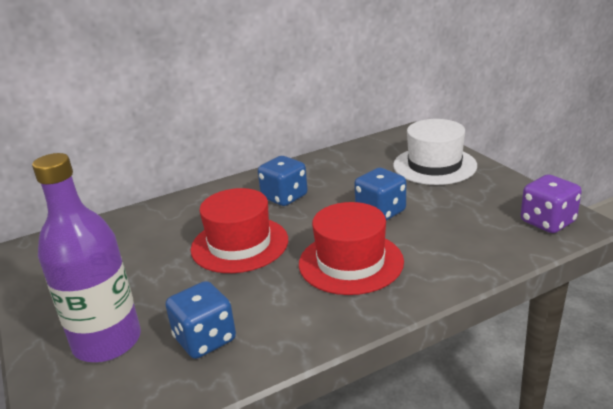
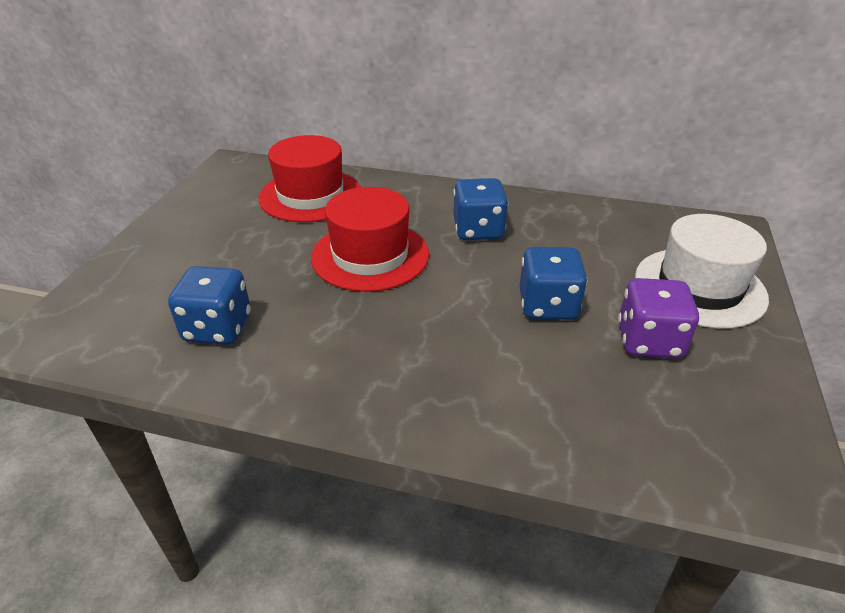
camera: 40 degrees right, 10 degrees up
purple bottle [32,153,141,362] -> none
red hat [299,202,404,295] -> red hat moved to [258,135,361,222]
purple dice [521,175,582,233] -> purple dice moved to [618,278,699,359]

